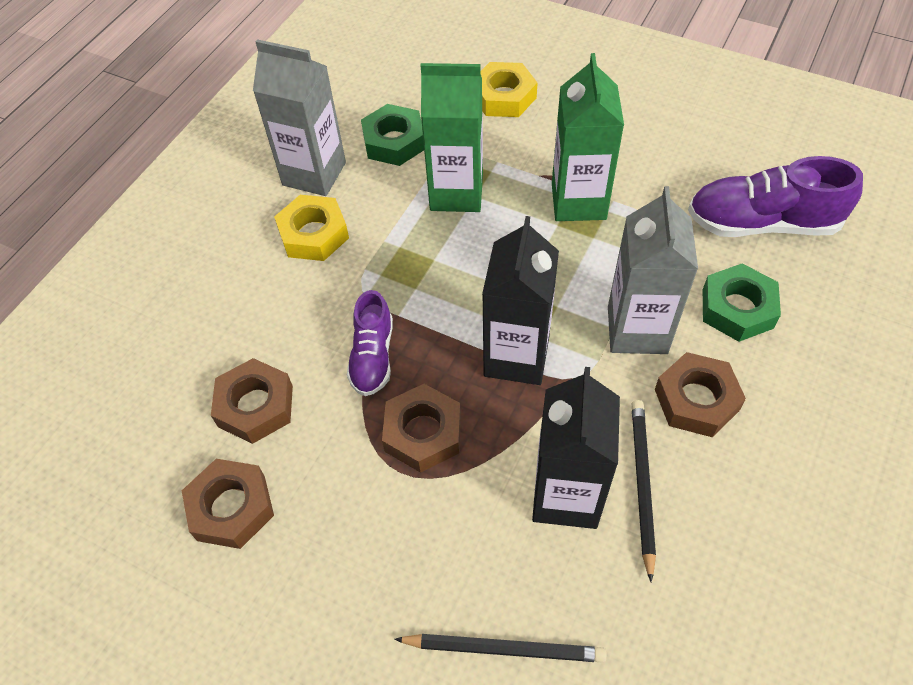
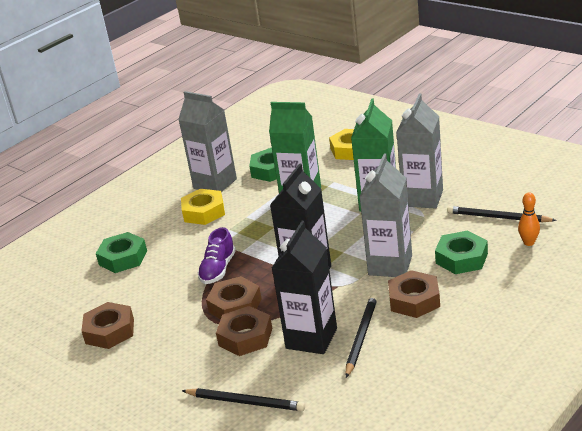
camera: 15 degrees right, 25 degrees down
brown nut [211,358,293,444] -> brown nut moved to [216,306,272,356]
purple shoe [688,156,863,237] -> black pencil [447,206,557,223]
none -> green nut [96,232,147,273]
none -> grey carton [396,94,443,209]
none -> orange bowling pin [518,193,540,246]

